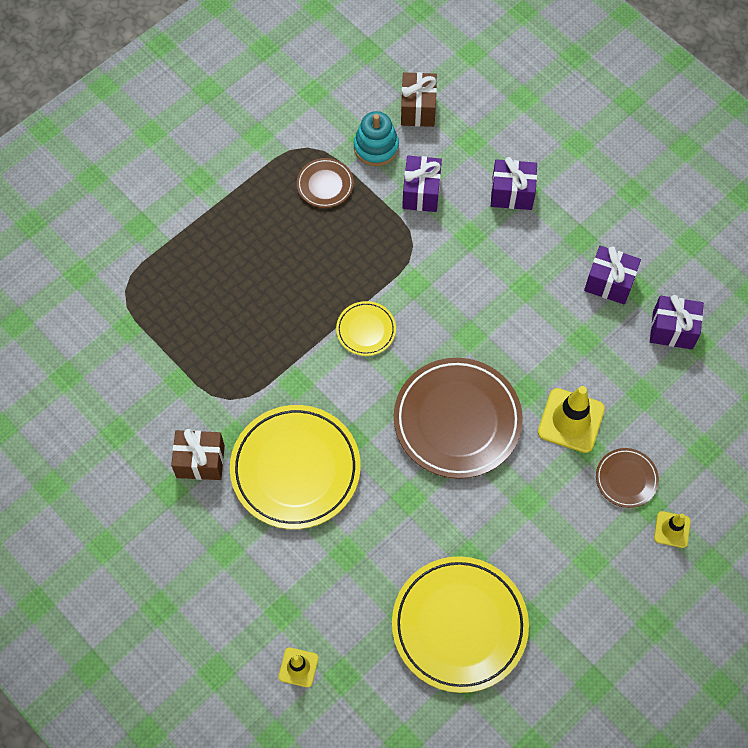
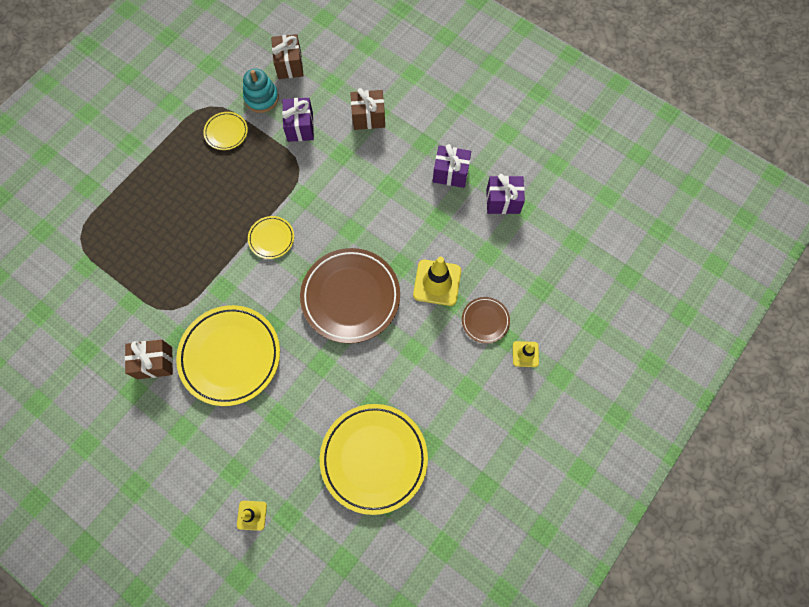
camera: 10 degrees left, 5 degrees up
brown plate [297,158,354,208] -> yellow plate [204,112,248,150]
purple gift [491,157,537,210] -> brown gift [350,88,385,130]

